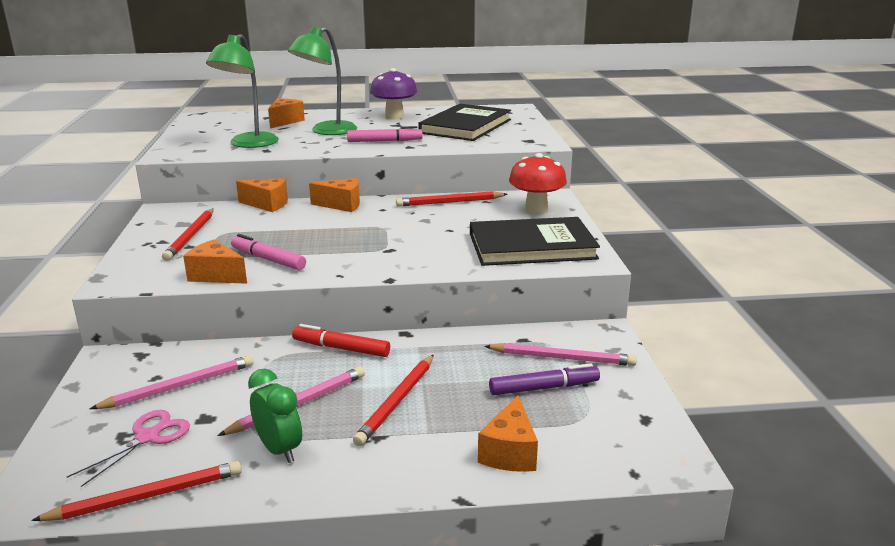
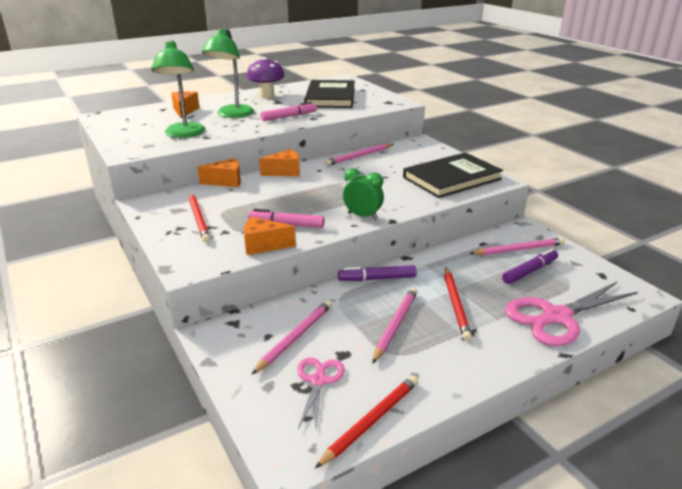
camera: 25 degrees left, 5 degrees up
green clock [248,369,302,463] -> green clock moved to [343,168,384,220]
red marker [292,324,390,357] -> purple marker [338,265,417,281]
red pencil [396,191,508,206] -> pink pencil [325,144,393,166]
orange cheese [478,395,538,472] -> pink scissors [505,282,638,346]
red mushroom [509,153,567,214] -> none

